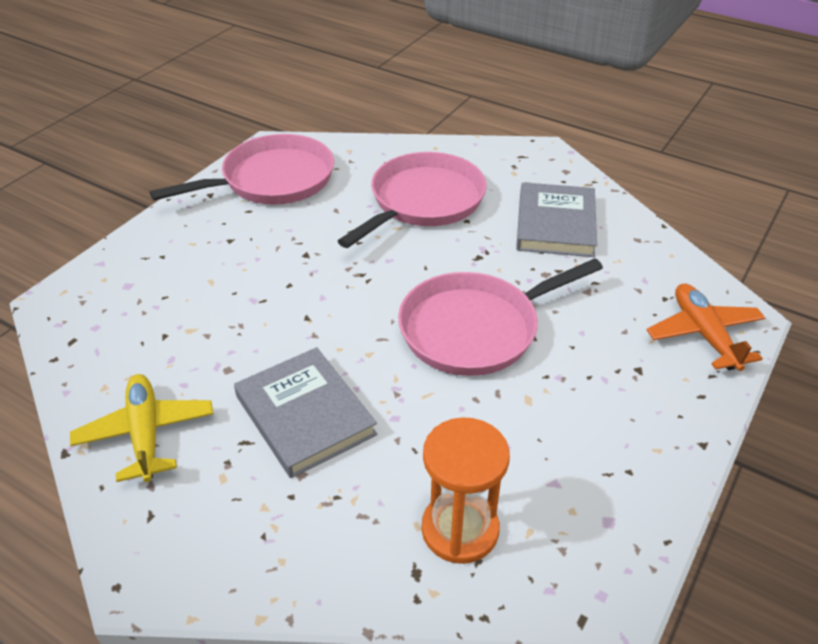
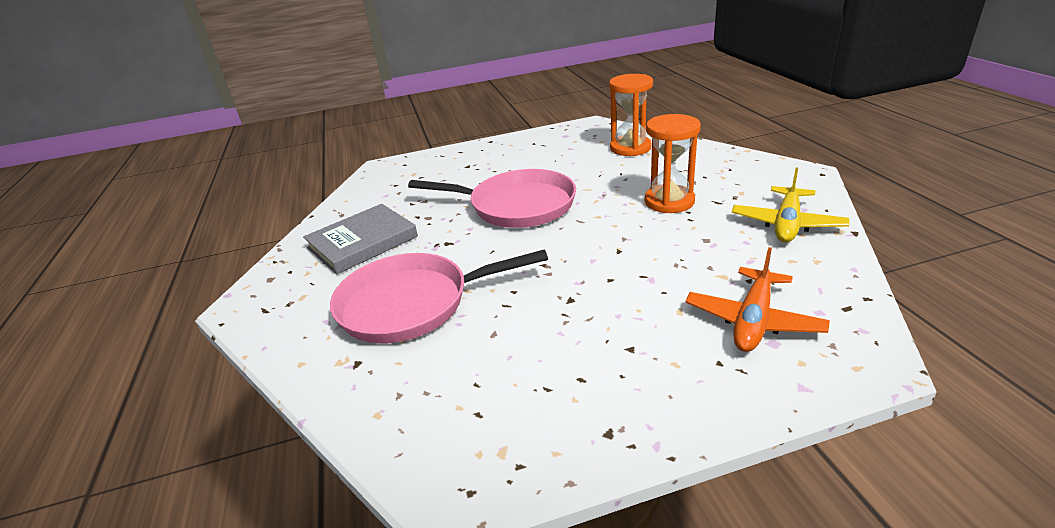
camera: 135 degrees left, 10 degrees down
pink pan [150,134,334,205] -> none
grey book [234,347,377,478] -> orange hourglass [645,114,701,213]
orange plane [646,284,765,371] -> orange plane moved to [685,247,830,352]

